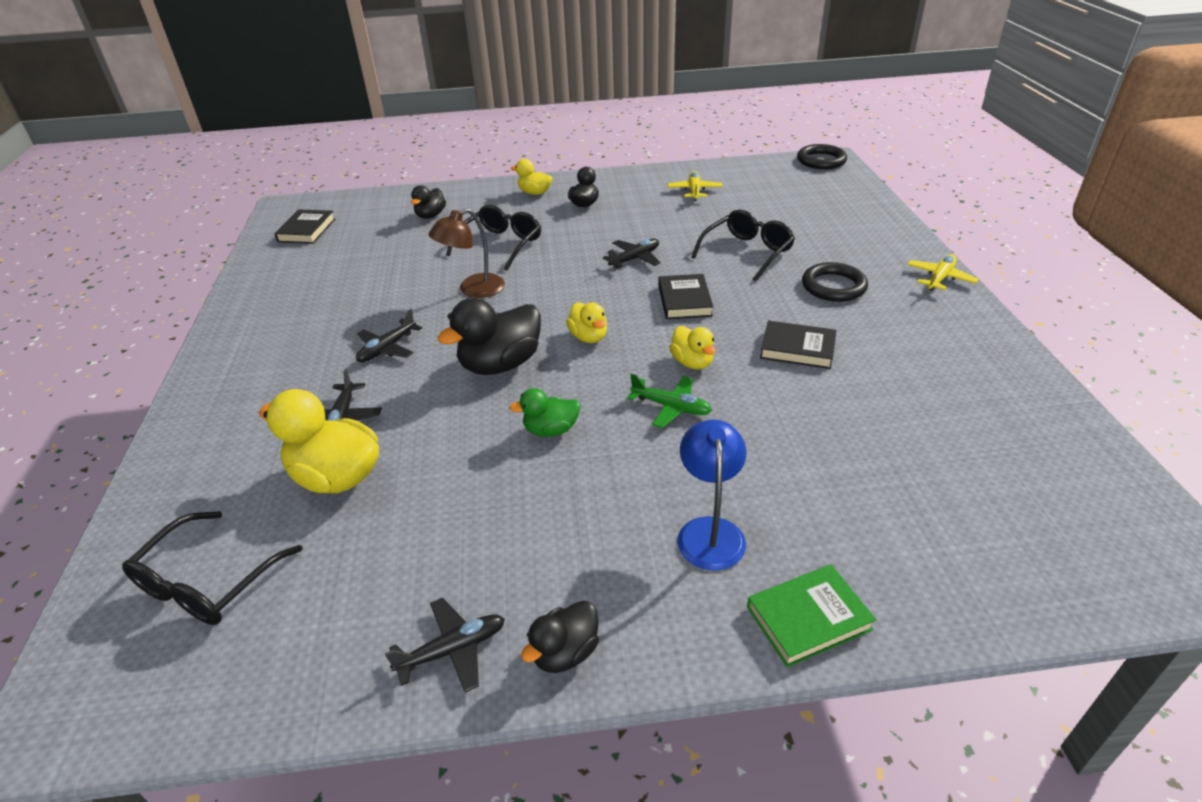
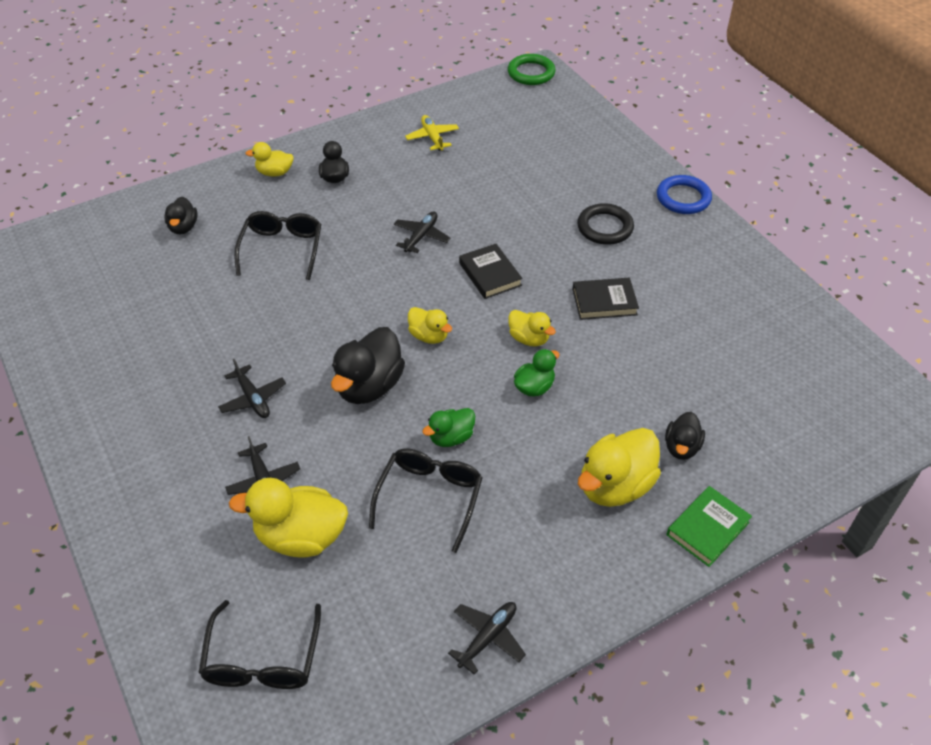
camera: 25 degrees left, 10 degrees up
black book [274,209,335,244] -> none
black plane [356,309,422,362] -> black plane turned 45 degrees counterclockwise [218,359,286,418]
brown lamp [428,208,505,298] -> none
black duck [521,600,599,673] -> black duck moved to [665,412,705,460]
green plane [627,374,712,428] -> green duck [514,349,559,397]
blue lamp [677,420,747,571] -> yellow duck [578,428,661,507]
black glasses [692,209,795,281] -> black glasses moved to [369,448,483,553]
black ring [797,144,847,169] -> green ring [508,54,556,85]
yellow plane [907,254,979,291] -> blue ring [657,175,712,214]

